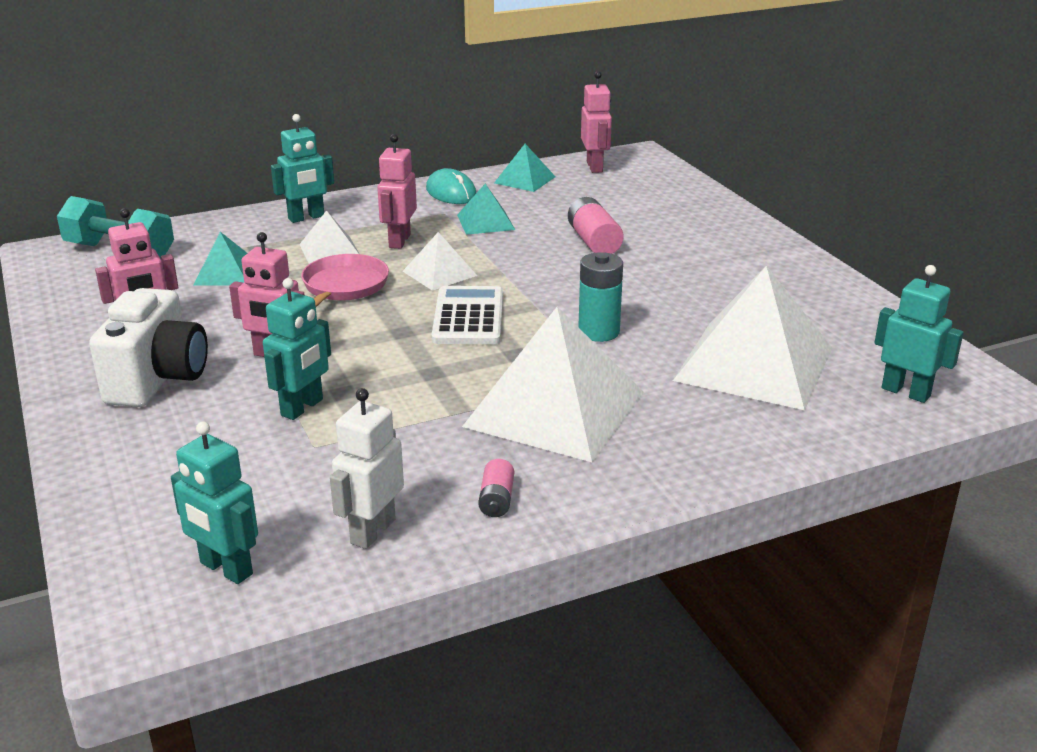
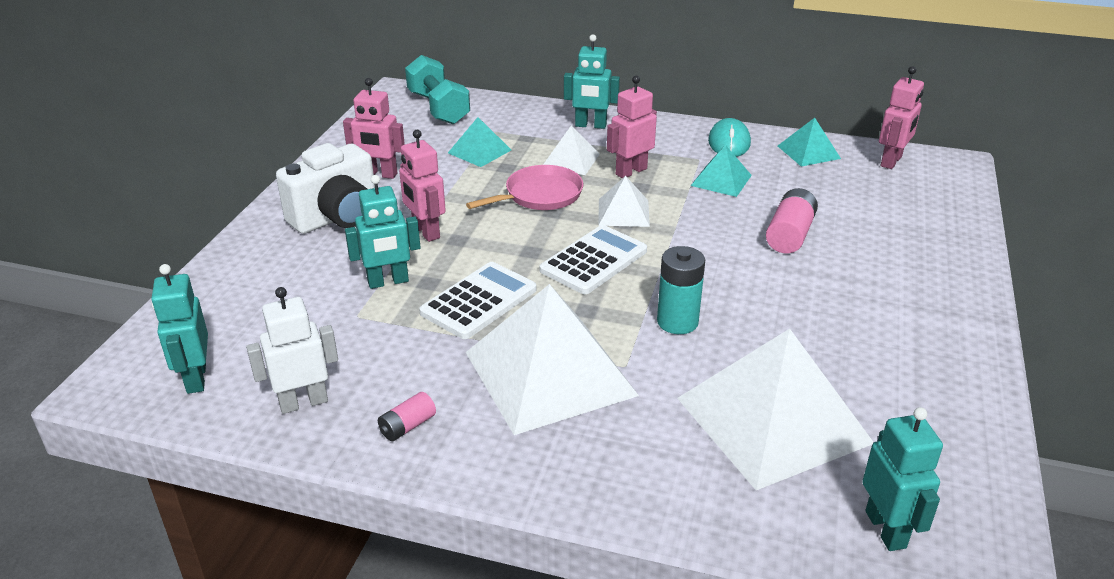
camera: 40 degrees right, 5 degrees up
none -> white calculator [419,262,537,339]

